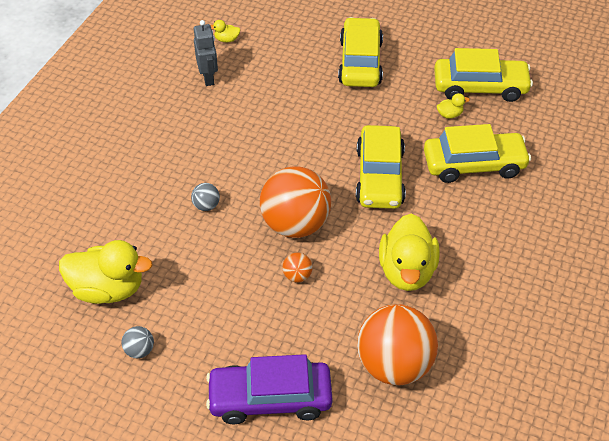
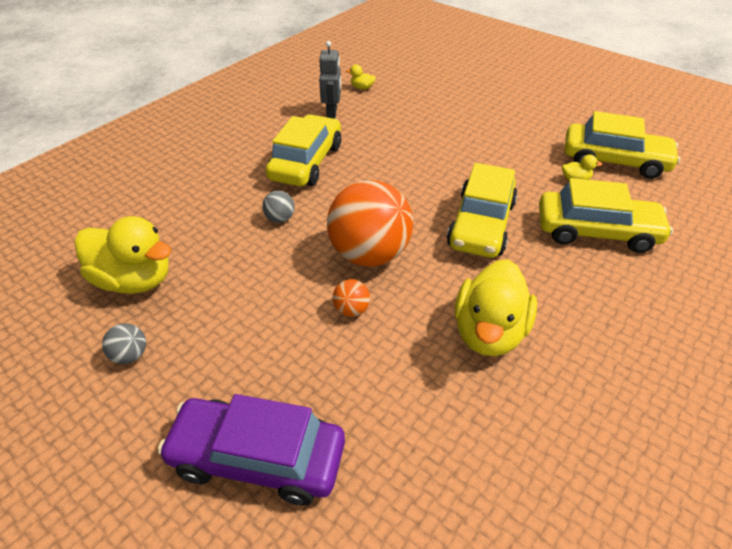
camera: 15 degrees right, 5 degrees down
yellow car [338,17,383,87] -> yellow car moved to [265,115,341,187]
orange ball [357,304,438,385] -> none

